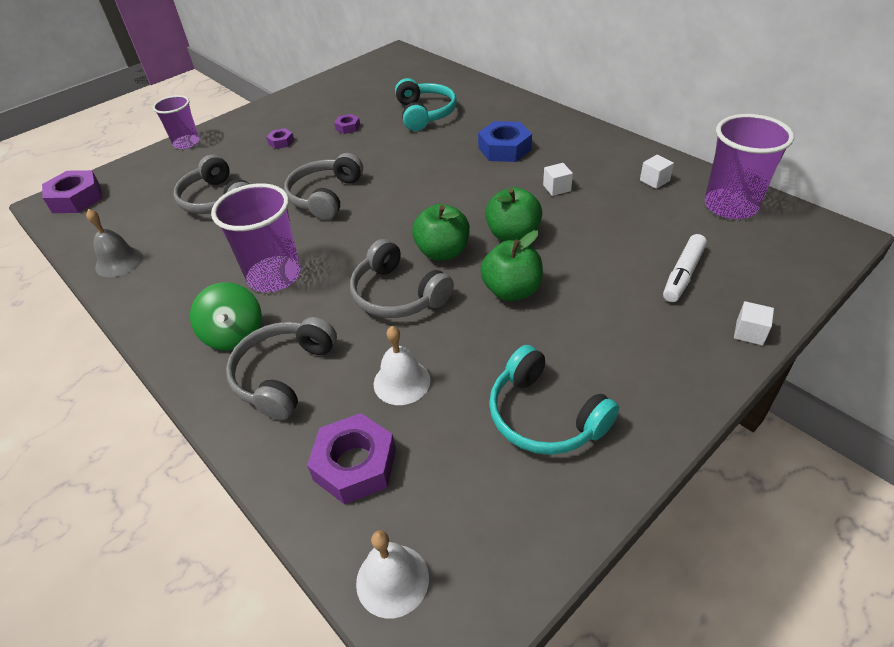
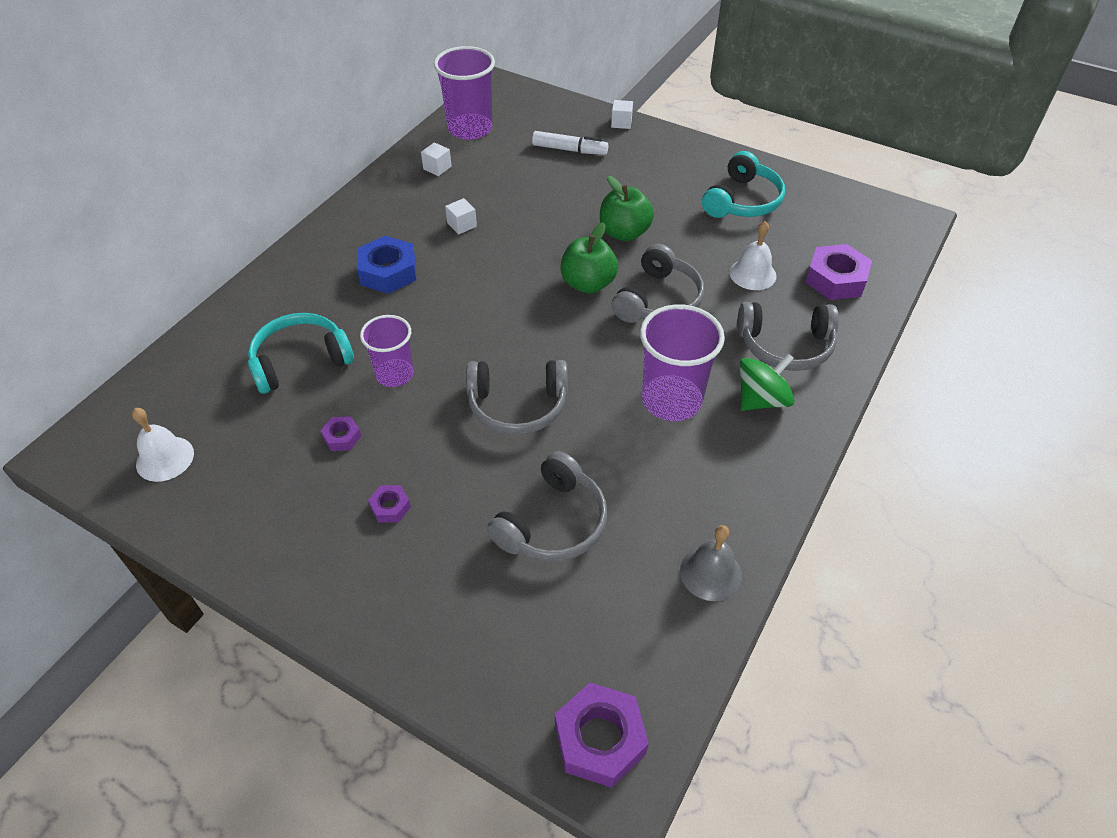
camera: 110 degrees left, 5 degrees up
purple cup [153,95,200,149] -> purple cup moved to [360,315,413,387]
white bell [356,530,429,619] -> white bell moved to [132,408,194,482]
green apple [485,187,542,242] -> none

